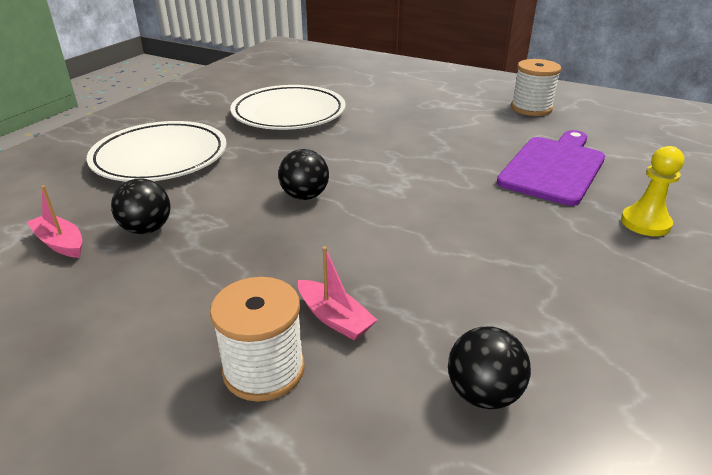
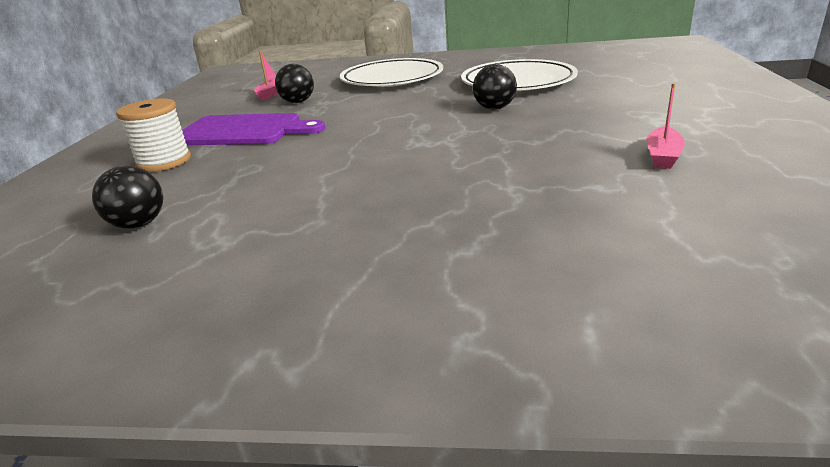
camera: 70 degrees right, 5 degrees down
black ball [278,149,329,200] -> black ball moved to [473,64,517,110]
pink boat [298,246,377,340] -> pink boat moved to [646,83,685,169]
purple cutting board [497,130,605,206] -> purple cutting board moved to [182,113,325,145]
white spool [511,59,561,116] -> none
yellow pawn [621,146,684,236] -> none

